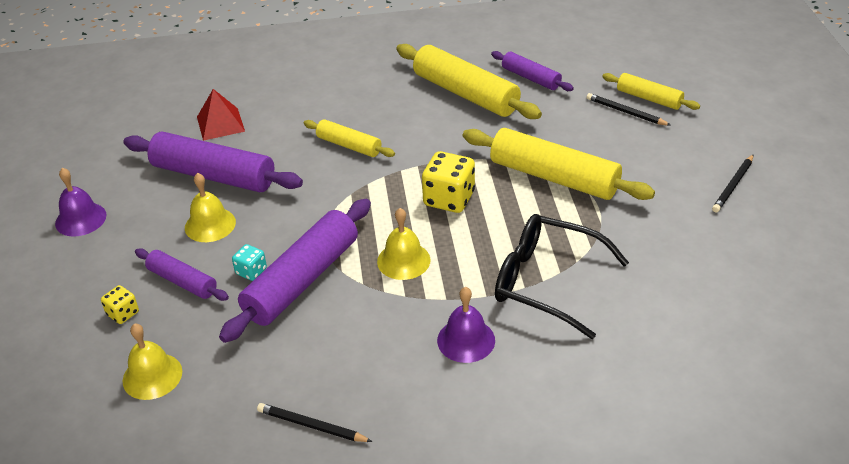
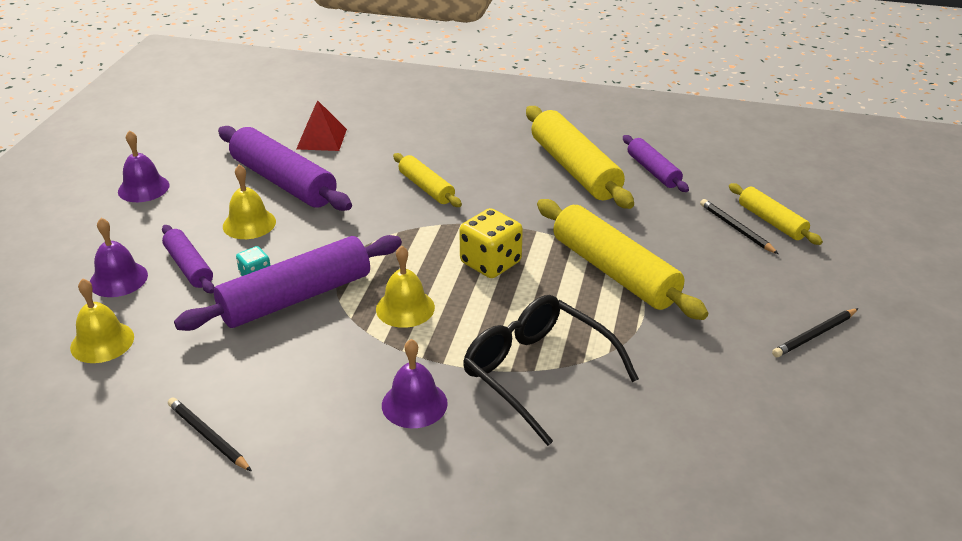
camera: 20 degrees right, 5 degrees down
yellow dice [101,285,139,324] -> purple bell [90,218,148,297]

